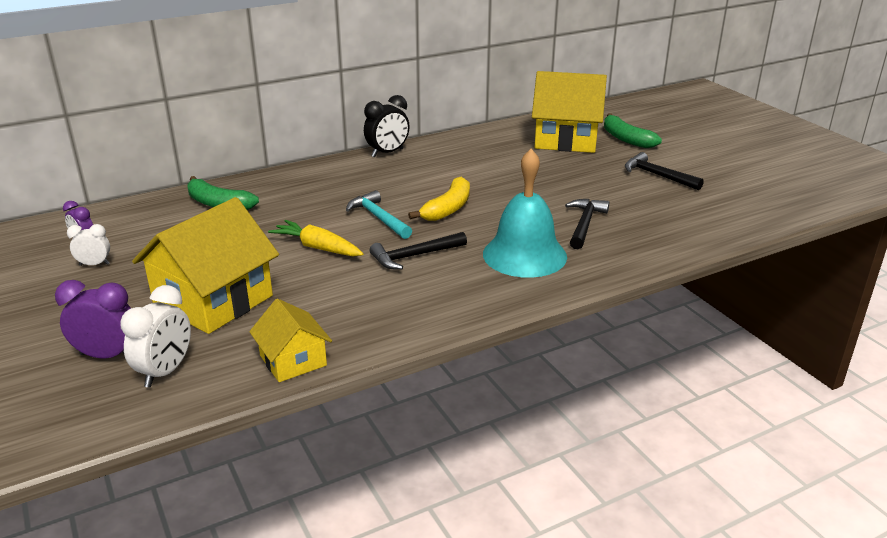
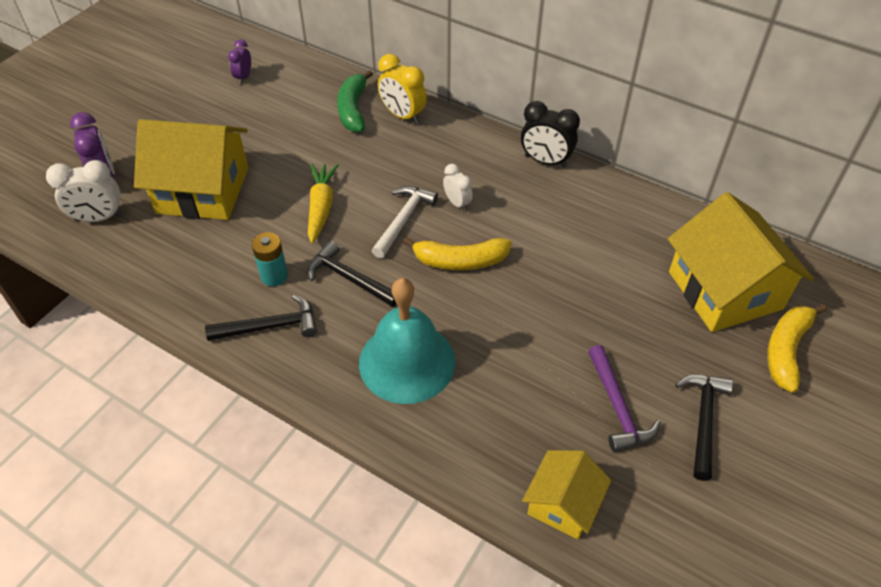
camera: 60 degrees right, 20 degrees up
white clock [67,224,110,266] -> white clock moved to [443,164,473,211]
yellow house [249,299,332,382] -> yellow house moved to [522,450,612,540]
turquoise hammer [346,190,412,239] -> white hammer [372,186,438,259]
black hammer [565,199,609,249] -> black hammer moved to [205,295,317,341]
green banana [604,113,662,148] -> yellow banana [767,304,827,393]
none -> turquoise battery [252,232,288,286]
none -> yellow clock [378,54,427,124]
none -> purple hammer [588,345,661,452]

